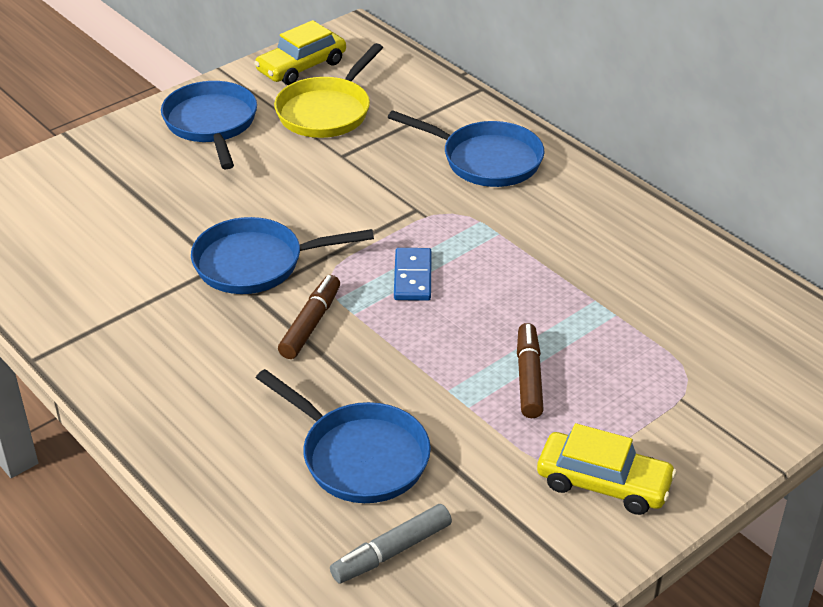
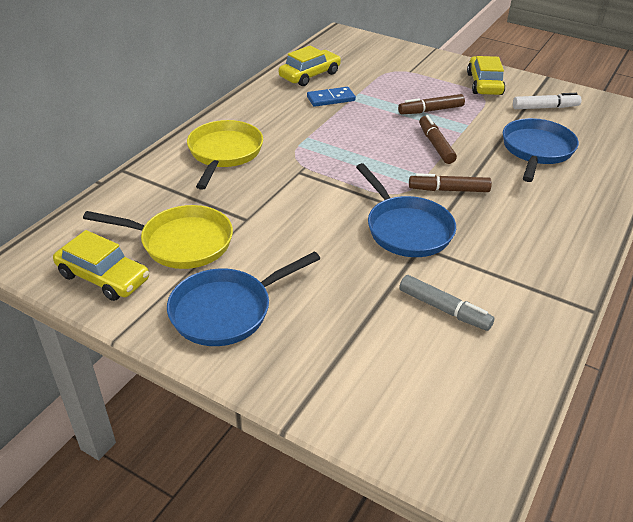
camera: 110 degrees left, 0 degrees up
grey marker [330,504,452,584] -> grey marker moved to [399,275,495,331]
blue pan [388,110,544,187] -> yellow pan [187,120,263,190]
blue domino [394,248,432,301] -> blue domino moved to [307,87,356,107]
none -> yellow car [279,46,341,86]
none -> brown marker [419,115,457,164]
none -> white marker [513,93,581,109]

